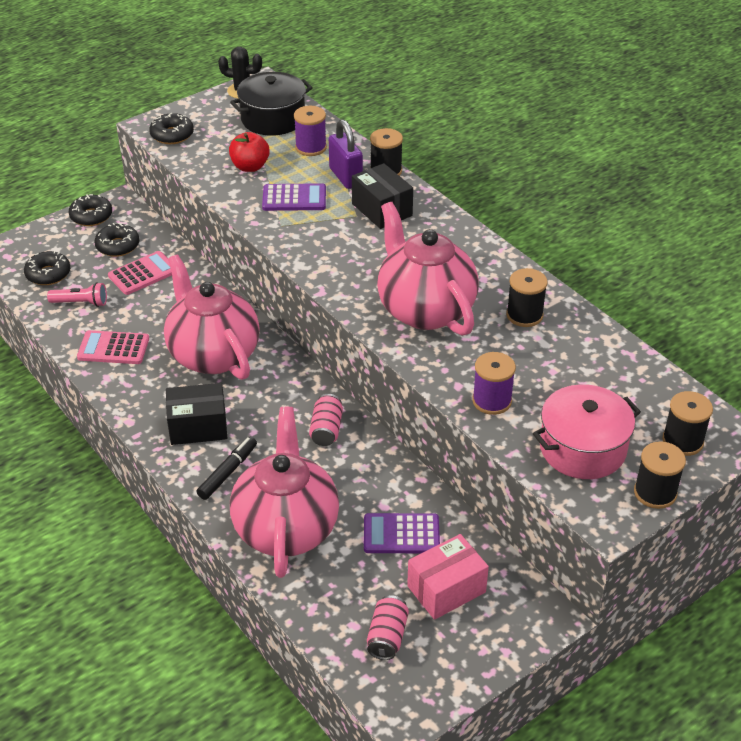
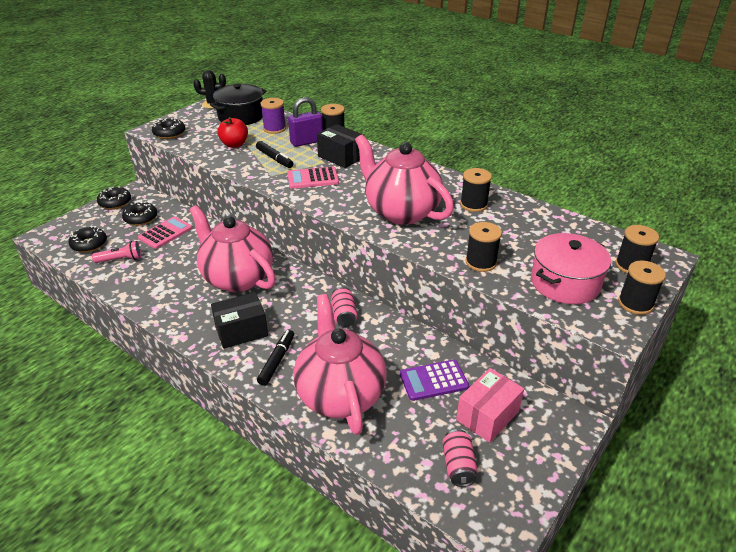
camera: 15 degrees left, 5 degrees down
pink calculator [77,330,149,364] -> pink calculator moved to [287,167,339,189]
purple calculator [262,183,326,211] -> black marker [256,141,294,168]
purple padlock [329,119,363,189] -> purple padlock turned 75 degrees counterclockwise [288,97,323,147]
purple spool [472,352,516,415] -> black spool [466,222,502,272]

